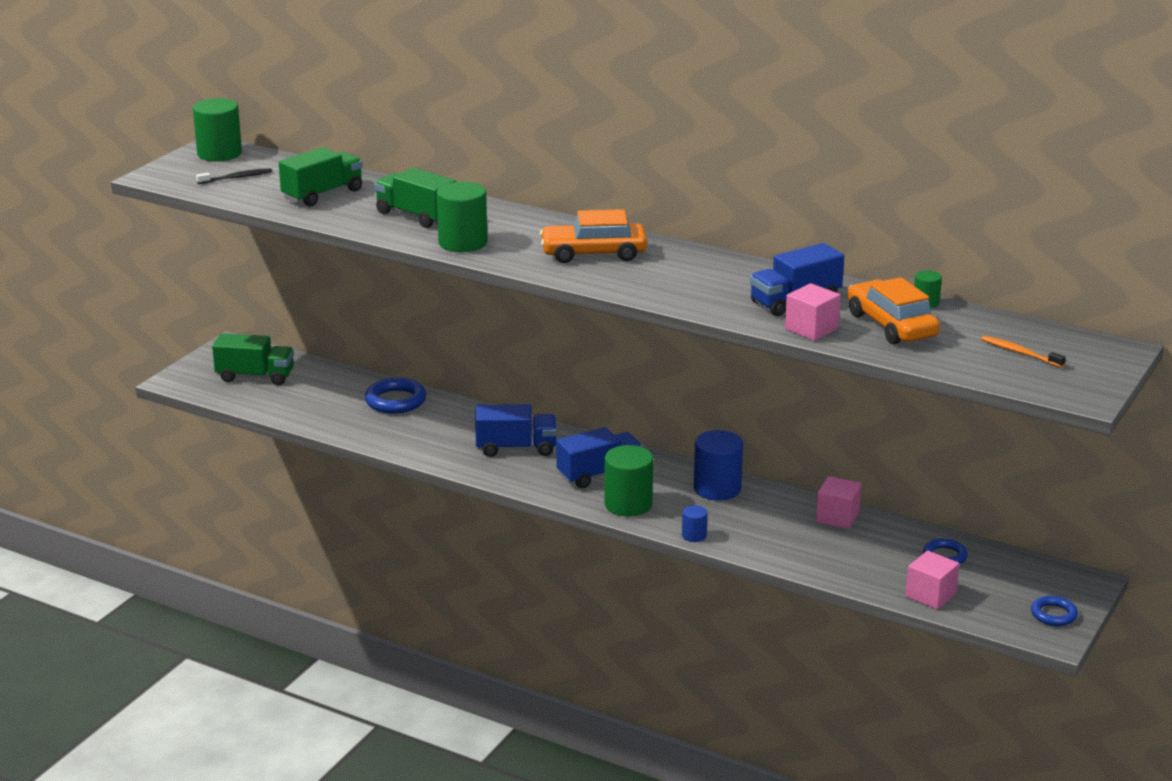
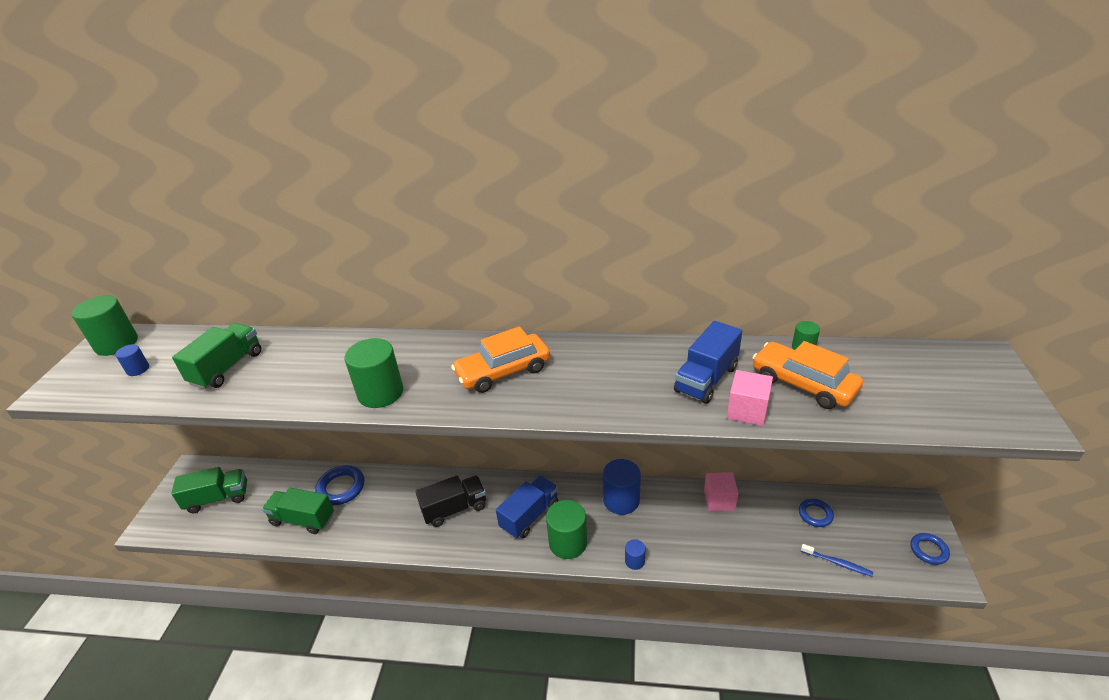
camera: 20 degrees left, 10 degrees up
black toothbrush [196,168,272,184] -> blue cylinder [115,344,149,376]
green truck [374,168,456,228] -> green truck moved to [262,488,334,534]
blue truck [475,404,557,457] -> black truck [416,475,486,527]
pink cube [906,550,960,610] -> blue toothbrush [801,544,873,577]
orange toothbrush [981,336,1066,368] -> none

